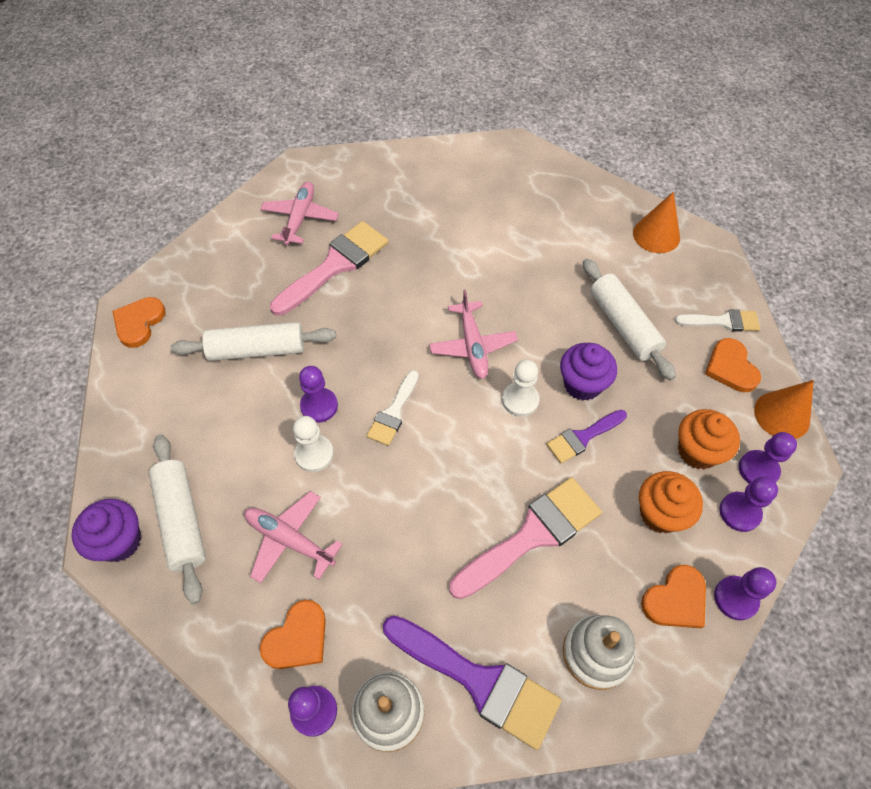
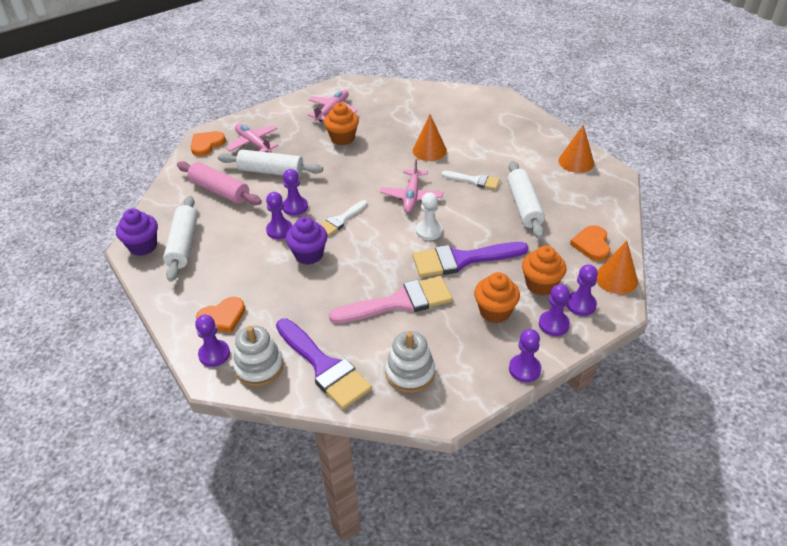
camera: 20 degrees right, 15 degrees down
pink plane [244,491,343,583] -> pink plane moved to [226,123,279,153]
pink brush [270,221,388,316] -> orange cupcake [324,103,359,145]
white pawn [293,416,334,472] -> purple pawn [266,192,292,239]
purple brush [546,410,627,463] -> purple brush [413,242,529,278], size x1.78
purple cupcake [560,343,617,401] -> purple cupcake moved to [286,217,328,265]
orange heart [641,565,706,628] -> none
white brush [675,309,760,332] -> white brush moved to [442,171,500,190]
none -> pink rolling pin [177,161,262,205]
none -> orange cone [413,114,447,161]

